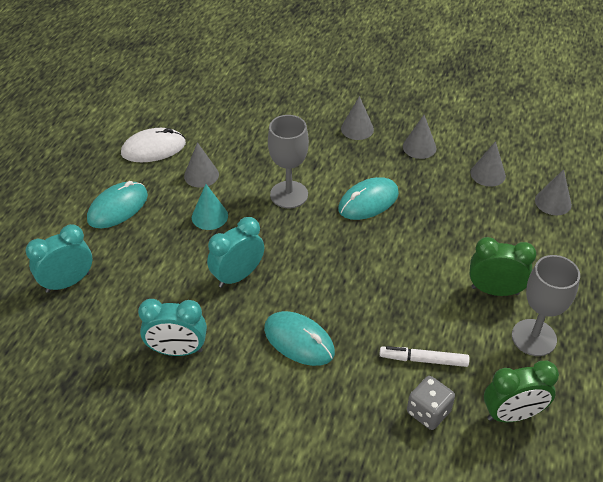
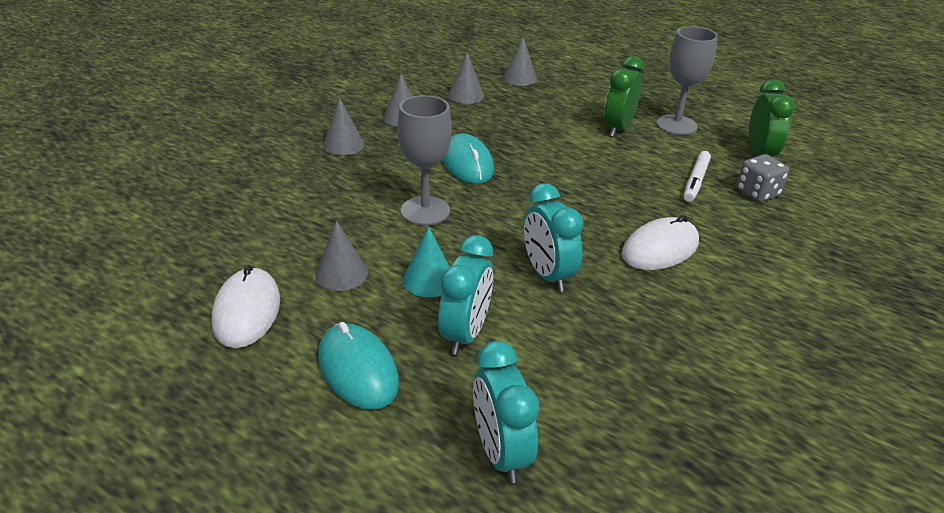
camera: 75 degrees left, 10 degrees down
turquoise clock [138,299,207,356] -> turquoise clock moved to [438,235,493,355]
turquoise mouse [264,311,335,366] -> white mouse [621,215,699,270]

